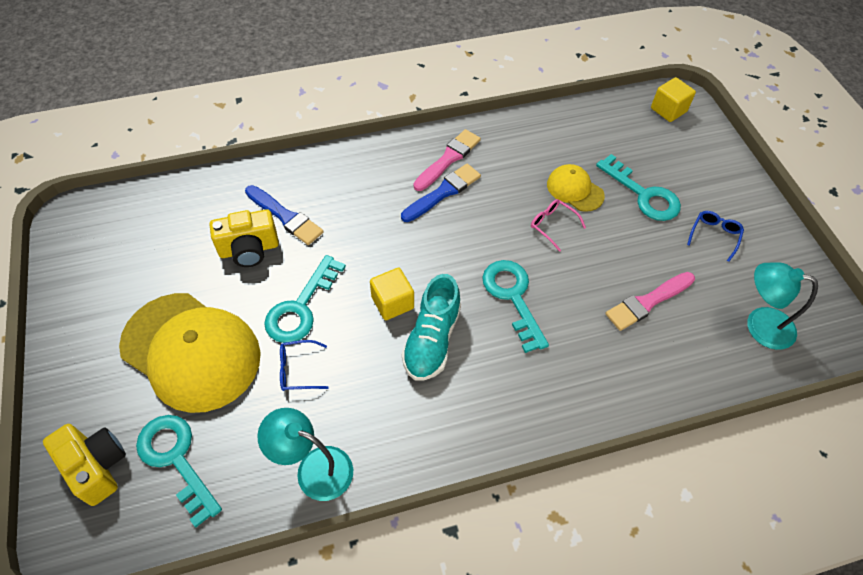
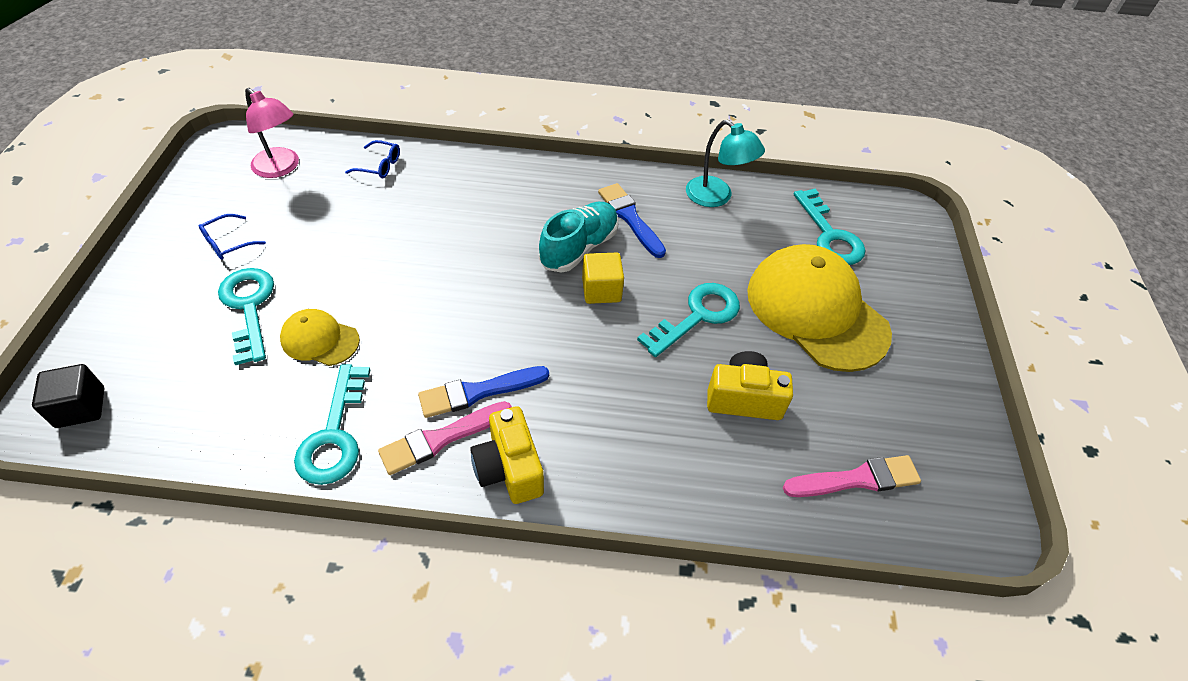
camera: 160 degrees left, 5 degrees down
yellow camera [43,424,126,506] -> yellow camera moved to [470,406,544,504]
blue brush [245,185,324,245] -> blue brush moved to [598,183,666,258]
blue glasses [280,340,329,391] -> blue glasses moved to [345,140,400,178]
turquoise key [482,260,549,353] -> turquoise key moved to [294,364,370,485]
pink glasses [531,199,586,252] -> none
yellow cap [547,164,605,212] -> yellow cap turned 135 degrees clockwise [280,309,360,366]
pink brush [605,272,695,331] -> pink brush moved to [783,455,921,497]
yellow cube [651,77,696,122] -> black cube [32,364,104,428]
turquoise lamp [747,262,818,350] -> pink lamp [245,88,299,178]

